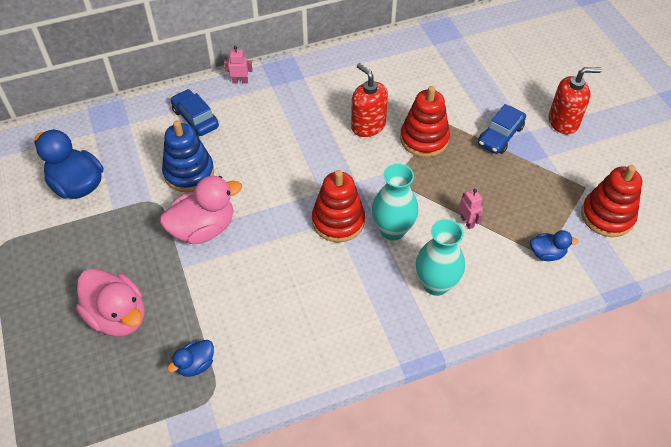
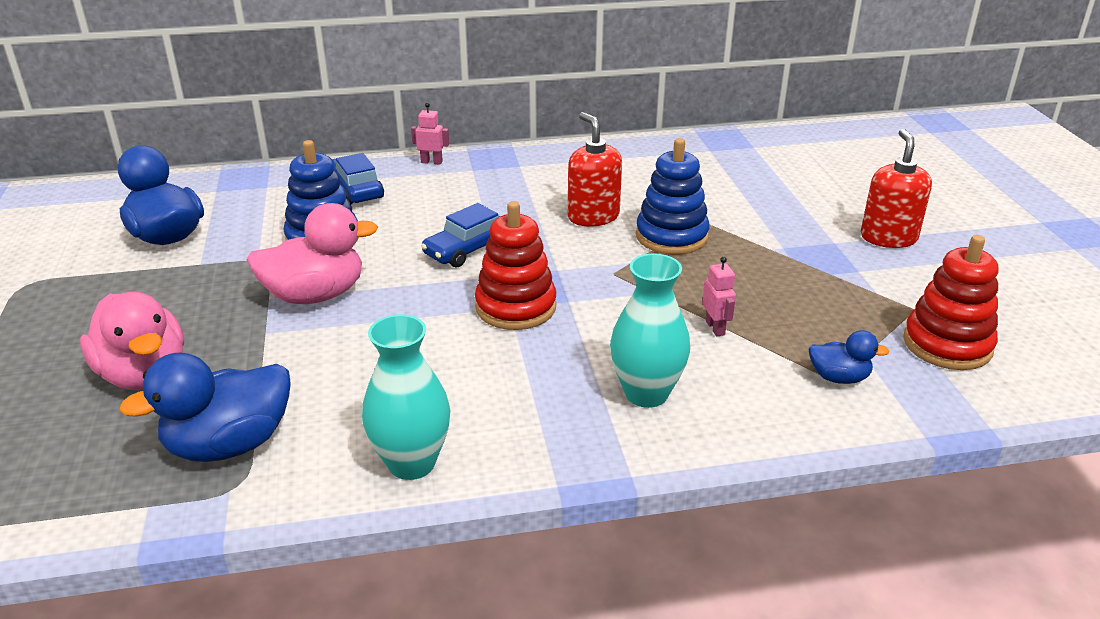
camera: 10 degrees right, 20 degrees down
blue duck [167,340,214,377] -> blue duck [119,353,291,462], size x1.90
turquoise vase [372,164,418,241] -> turquoise vase moved to [362,314,450,480]
red stacking toy [400,86,450,157] -> blue stacking toy [636,138,710,255]
blue car [478,104,526,154] -> blue car moved to [421,203,500,267]
red soap dispenser [549,67,602,134] -> red soap dispenser turned 90 degrees counterclockwise [861,129,932,248]

